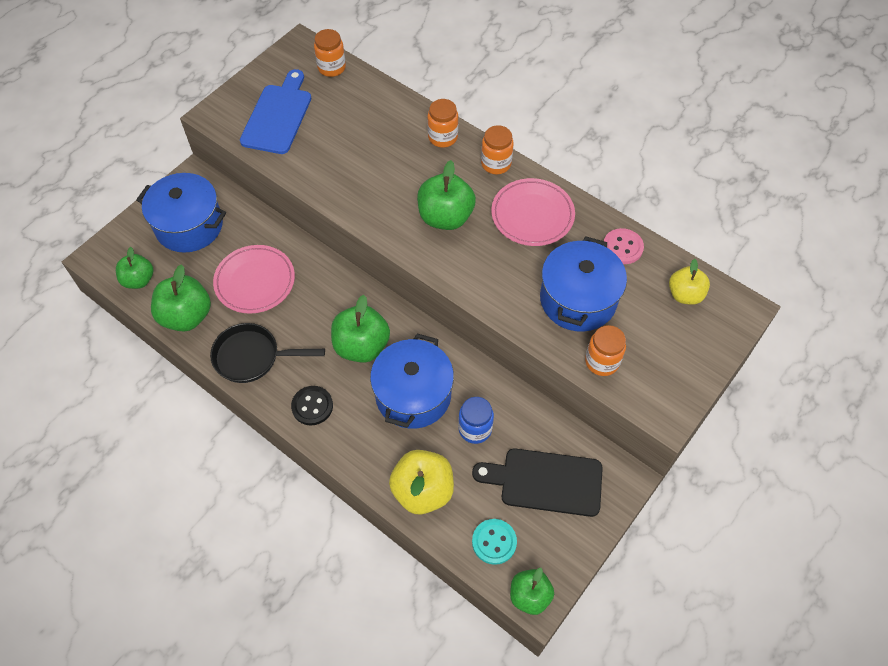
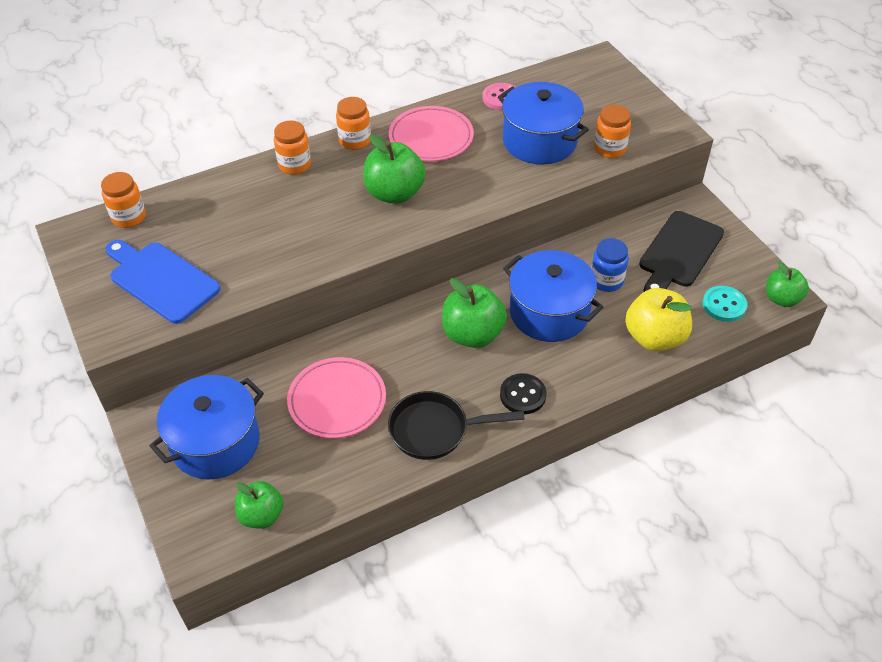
camera: 65 degrees left, 10 degrees down
green apple [151,264,211,332] -> none
black pan [210,323,325,383] -> black pan turned 60 degrees clockwise [388,391,525,460]
yellow apple [669,259,710,305] -> none

